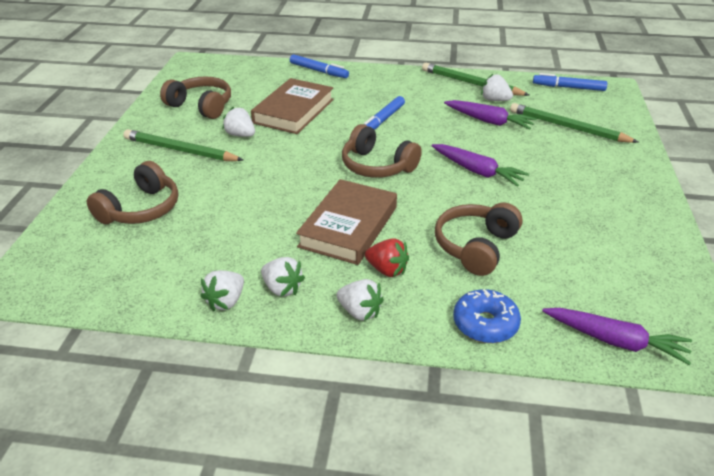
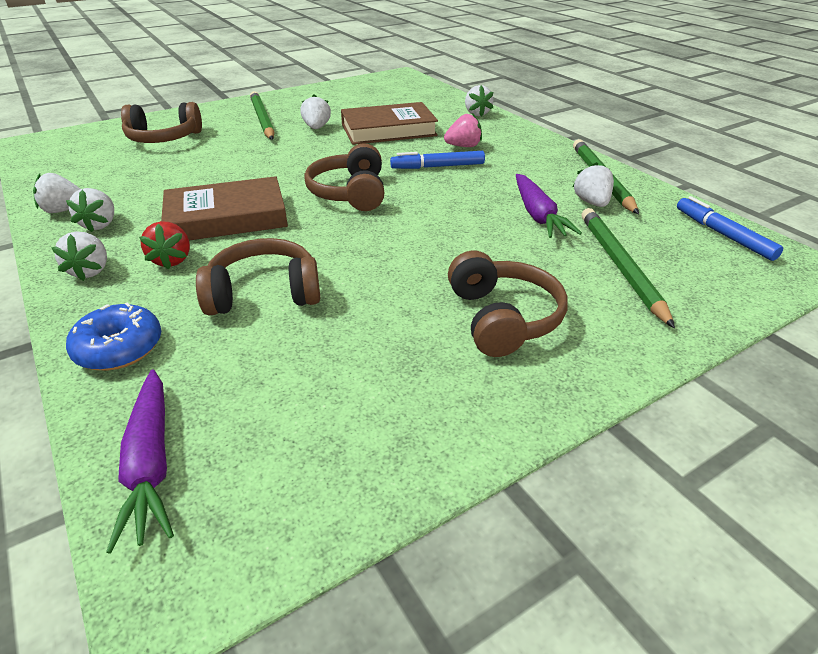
camera: 50 degrees right, 0 degrees up
brown headphones [160,76,231,119] -> brown headphones moved to [448,251,568,357]
blue marker [290,54,349,78] -> white strawberry [465,85,493,117]
purple carrot [432,144,529,187] -> none
none -> pink strawberry [444,113,482,147]

